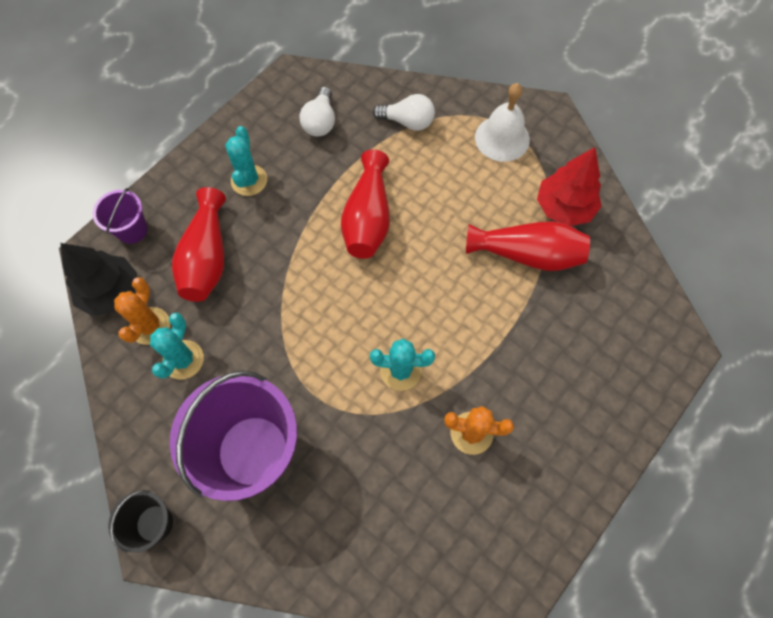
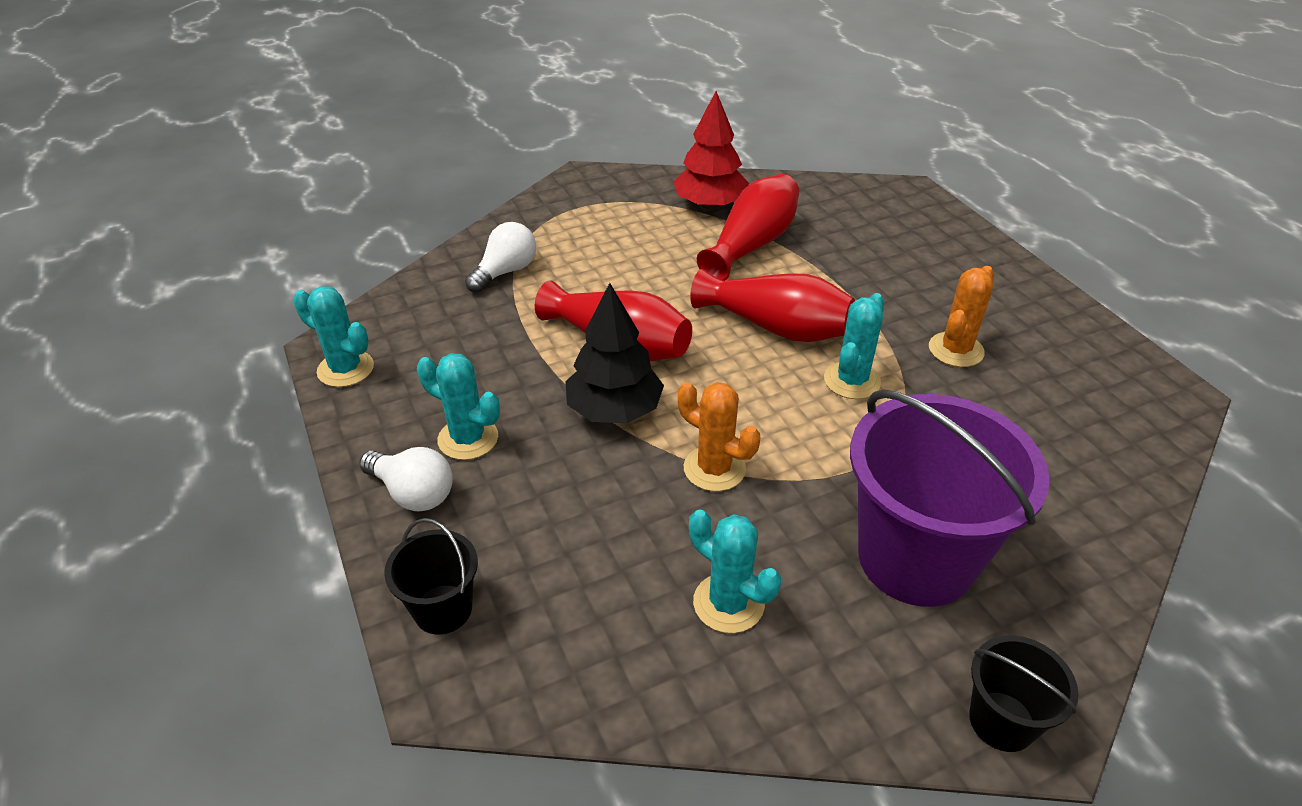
camera: 65 degrees left, 25 degrees down
black tree [61,243,137,316] -> black tree moved to [565,283,664,423]
purple bucket [93,188,148,244] -> black bucket [384,518,478,635]
orange cactus [114,277,170,345] -> orange cactus moved to [678,382,760,491]
red vase [172,187,226,302] -> red vase moved to [690,269,855,342]
white light bulb [299,87,335,137] -> white light bulb moved to [359,447,453,511]
white bell [475,83,530,162] -> none
none -> turquoise cactus [293,286,374,387]

